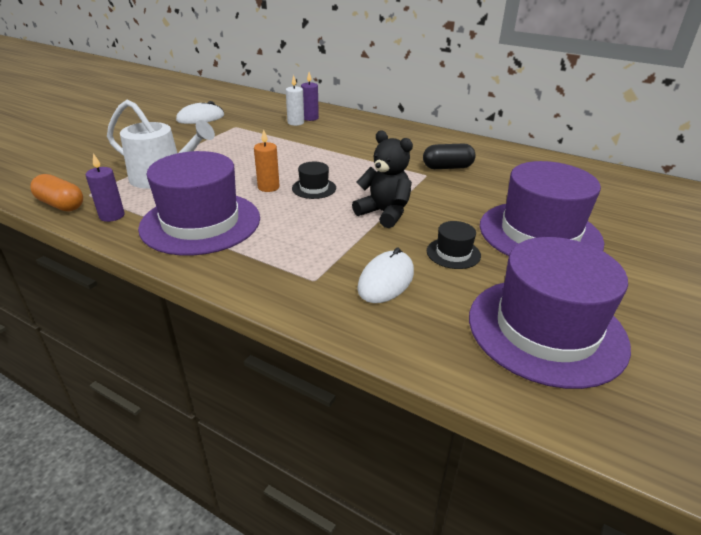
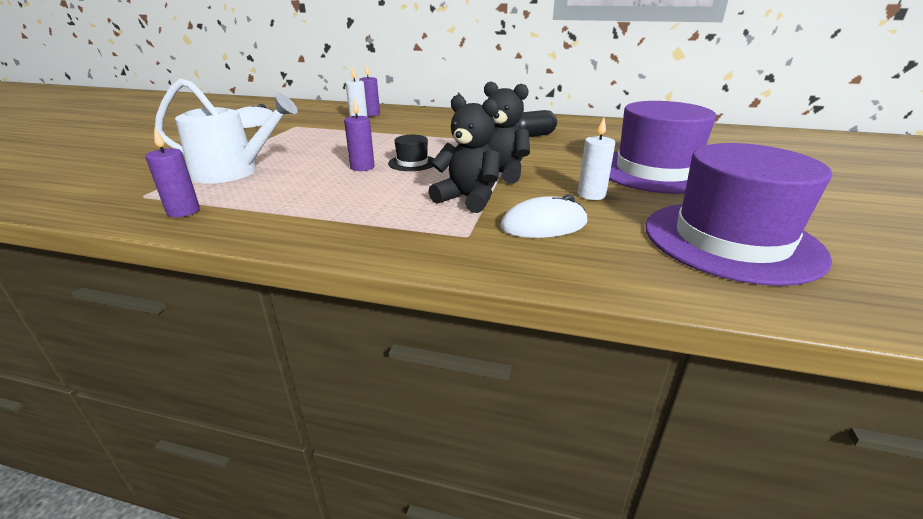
camera: 15 degrees left, 5 degrees down
orange capsule [30,174,83,211] -> none
purple hat [138,151,260,256] -> none
orange candle [254,130,280,192] -> purple candle [344,98,375,171]
white mouse [357,248,414,303] -> white mouse turned 60 degrees clockwise [500,194,587,238]
black hat [427,221,481,269] -> white candle [578,118,615,200]
none -> black teddy bear [428,95,500,213]

